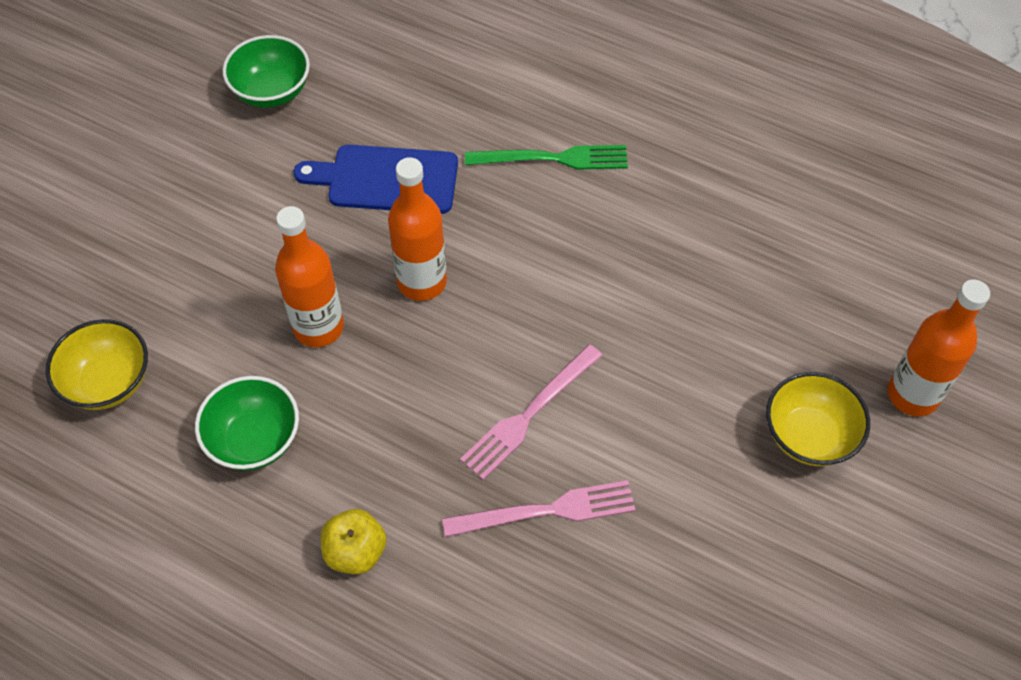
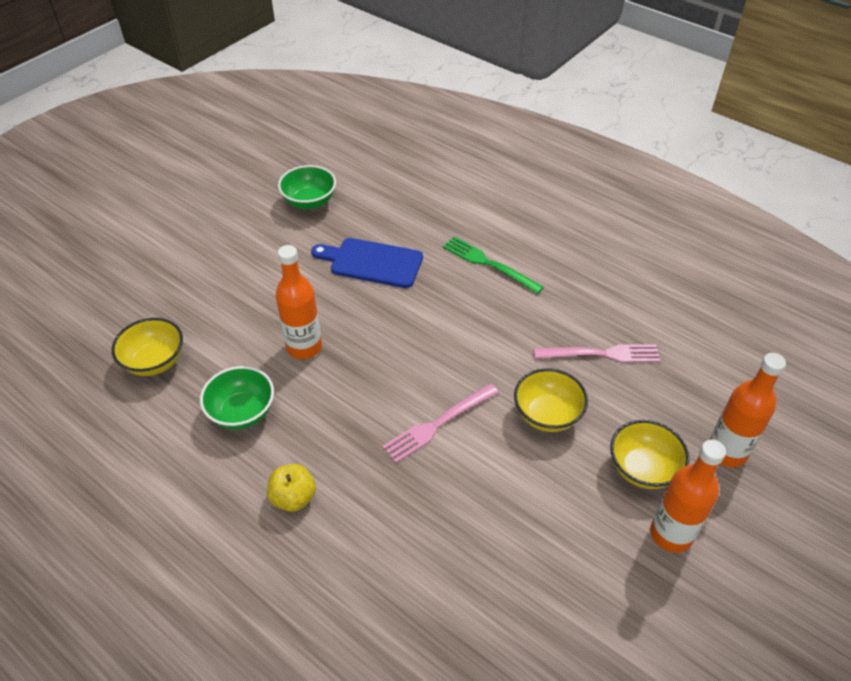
camera: 10 degrees right, 10 degrees down
orange bottle [388,157,447,301] -> orange bottle moved to [650,440,726,553]
pink fork [442,480,636,537] -> pink fork moved to [534,344,660,363]
green fork [465,145,628,169] -> green fork turned 150 degrees counterclockwise [443,236,544,294]
none -> yellow bowl [514,368,588,432]

